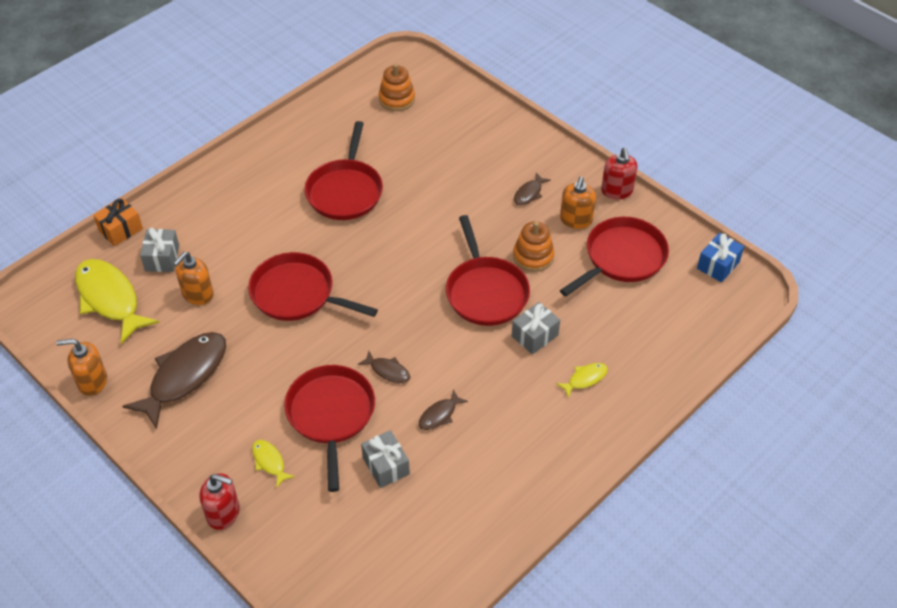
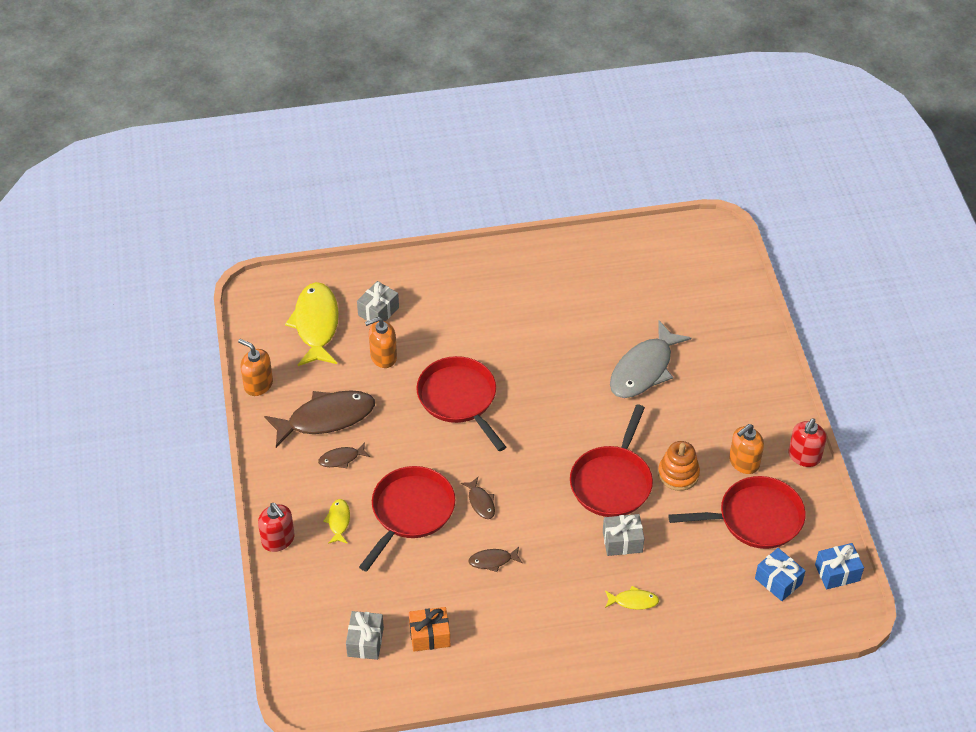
camera: 35 degrees right, 0 degrees up
orange gift [93,198,143,246] -> orange gift moved to [409,607,450,652]
red pan [304,121,383,220] -> none
grey gift [361,430,410,488] -> grey gift moved to [346,611,384,660]
orange stacking toy [379,64,415,111] -> none
brown fish [514,173,551,205] -> brown fish moved to [318,442,370,468]
none -> grey fish [610,321,691,398]
none -> blue gift [755,548,805,601]

